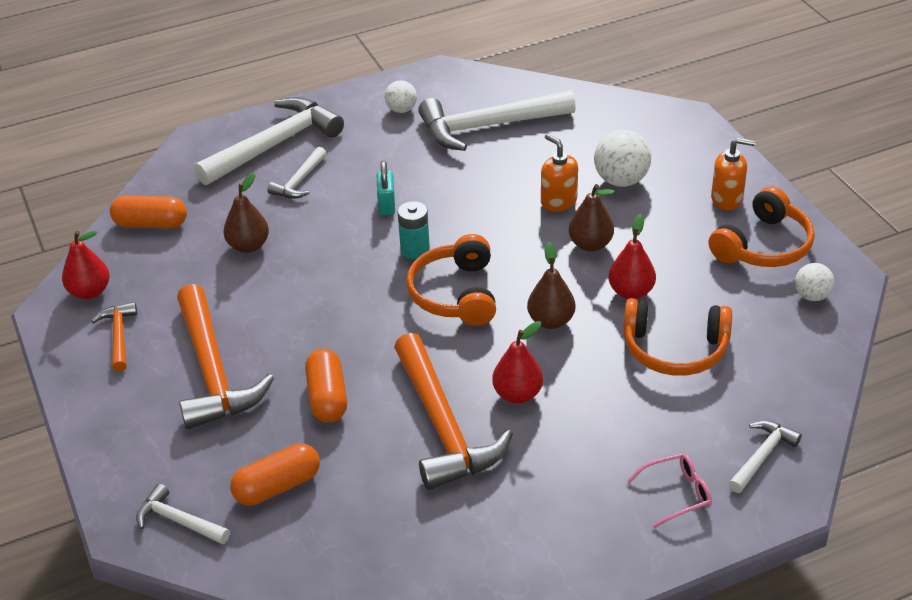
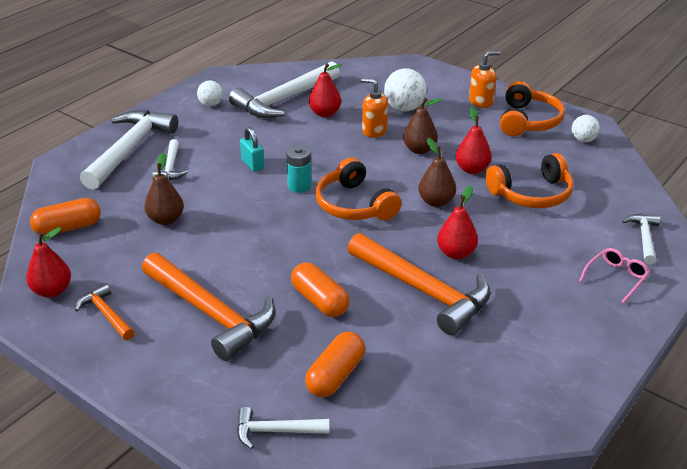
camera: 30 degrees left, 5 degrees down
none -> red pear [309,63,342,117]

